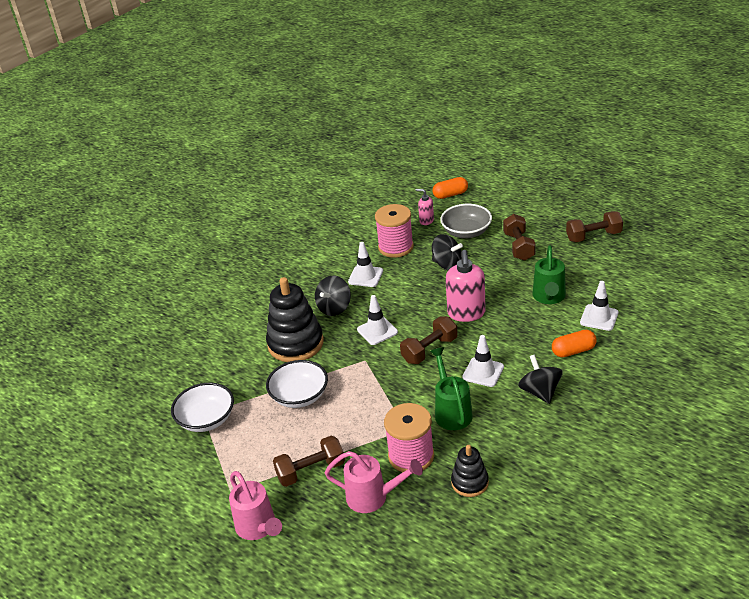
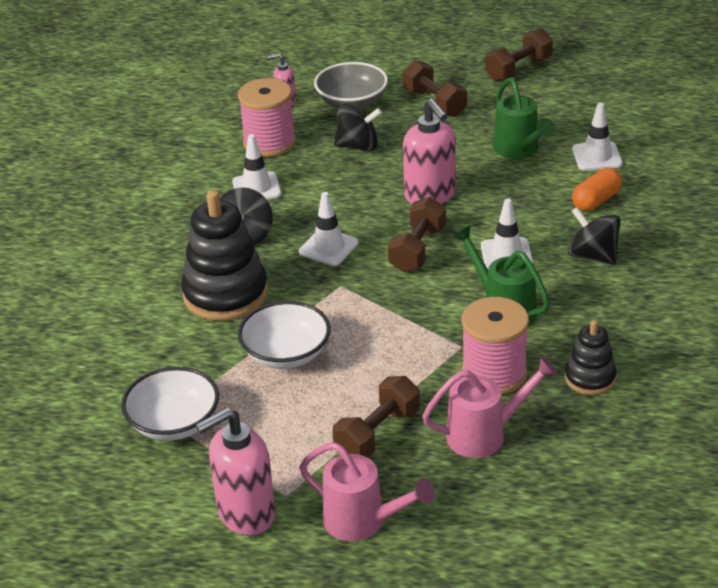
camera: 30 degrees left, 0 degrees up
orange capsule [433,177,468,199] -> none
none -> pink soap dispenser [196,407,275,536]

